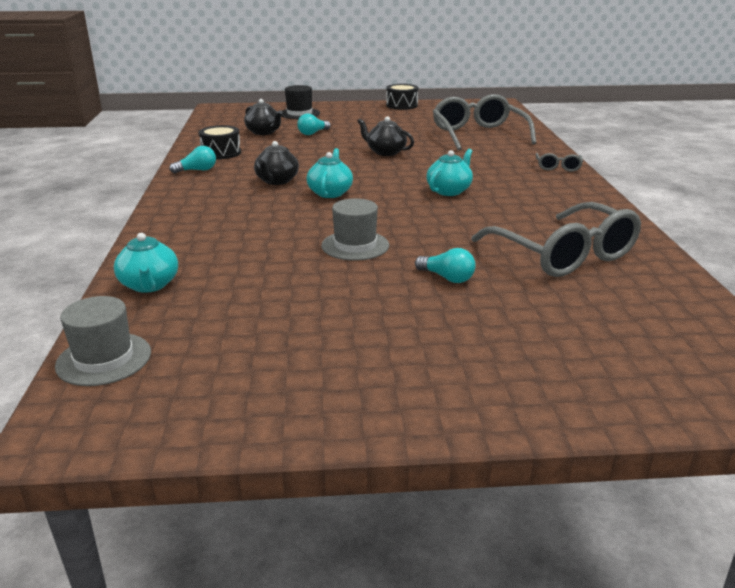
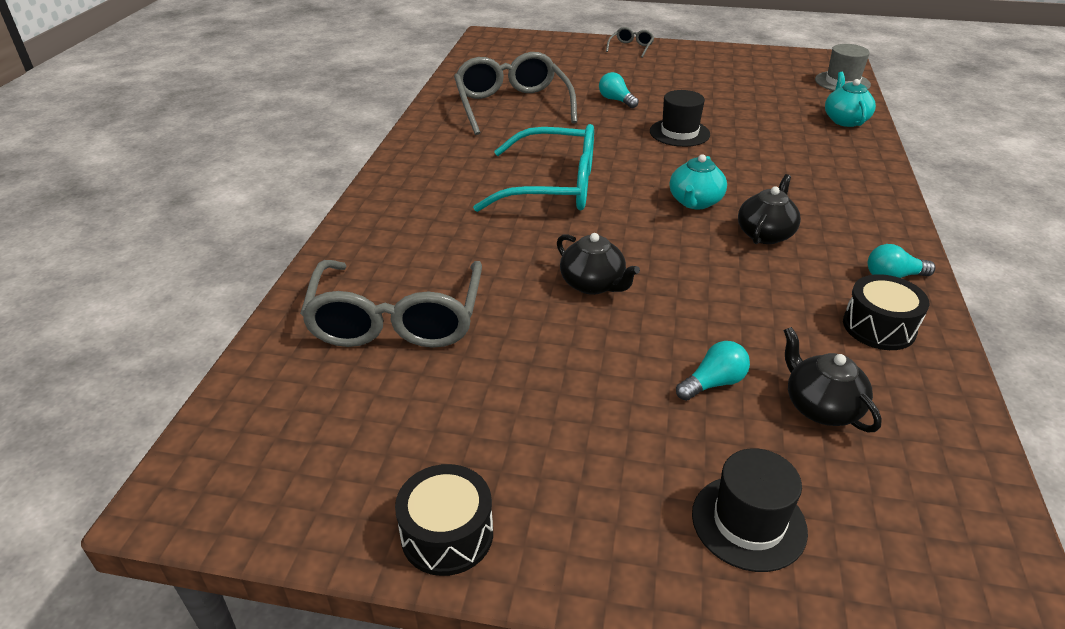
camera: 165 degrees left, 10 degrees up
grey hat [321,198,389,261] -> black hat [650,90,710,147]
turquoise teapot [426,149,473,196] -> turquoise glasses [473,124,594,212]
grey glasses [536,153,583,172] -> grey glasses moved to [606,27,654,58]

